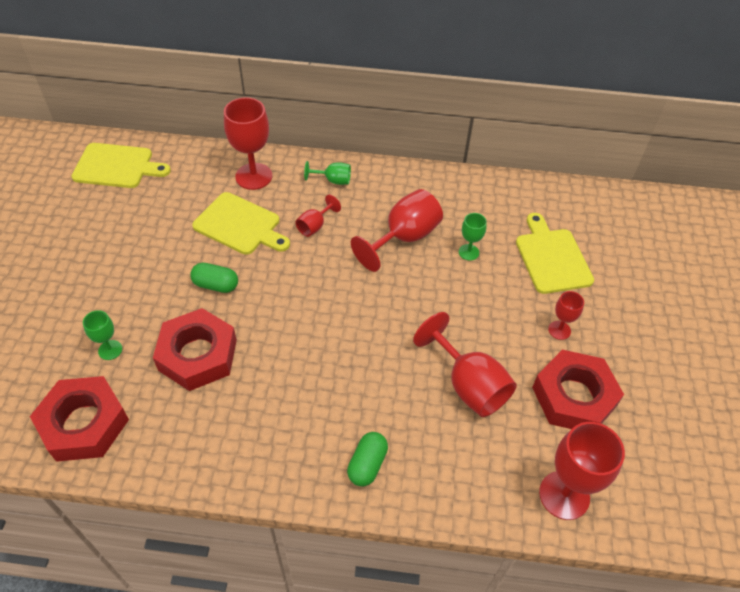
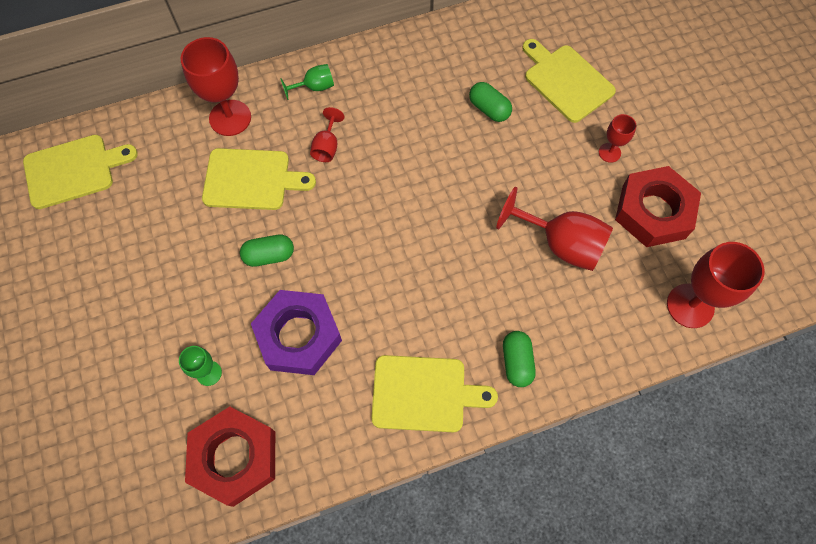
camera: 25 degrees left, 15 degrees up
red nut [153,308,237,391] -> purple nut [251,290,342,375]
red goblet [351,189,443,272] -> none
green goblet [459,213,487,261] -> green capsule [469,82,512,122]
none -> yellow cutting board [371,355,498,432]

